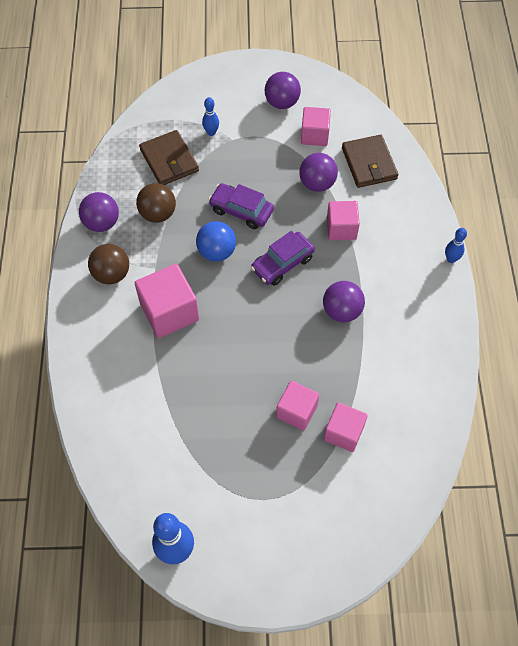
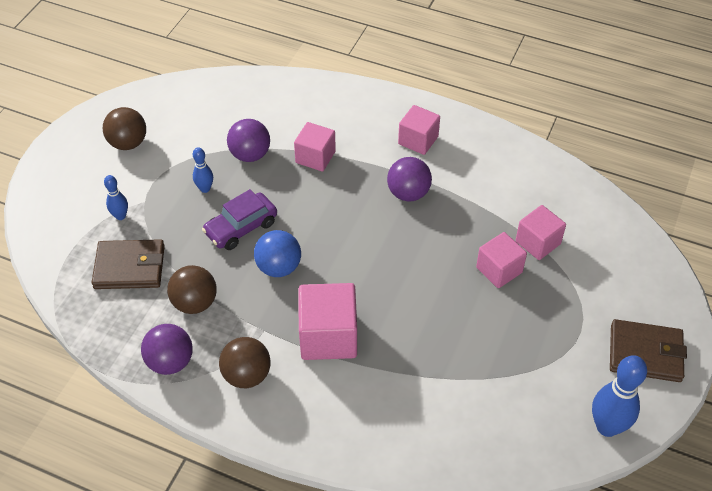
camera: 65 degrees left, 10 degrees down
purple car [251,231,315,286] -> none
purple ball [265,72,301,109] -> brown ball [103,107,146,150]
pink cube [301,107,331,146] -> pink cube moved to [398,105,440,155]
brown wallet [342,135,398,188] -> brown wallet moved to [610,319,687,382]
blue bowling pin [445,228,467,263] -> blue bowling pin moved to [193,147,213,193]

